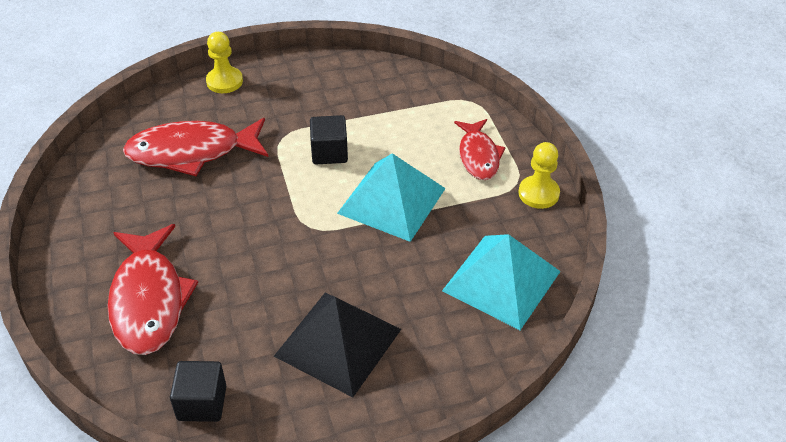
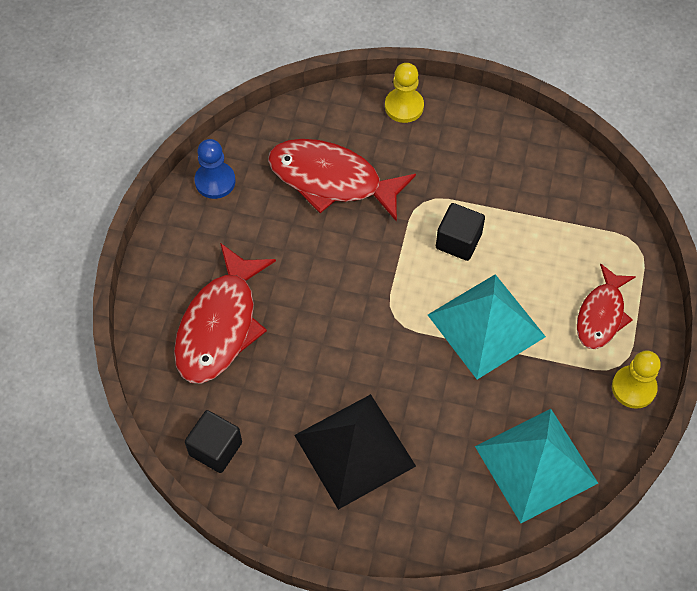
camera: 30 degrees right, 15 degrees up
none -> blue pawn [195,139,235,199]

